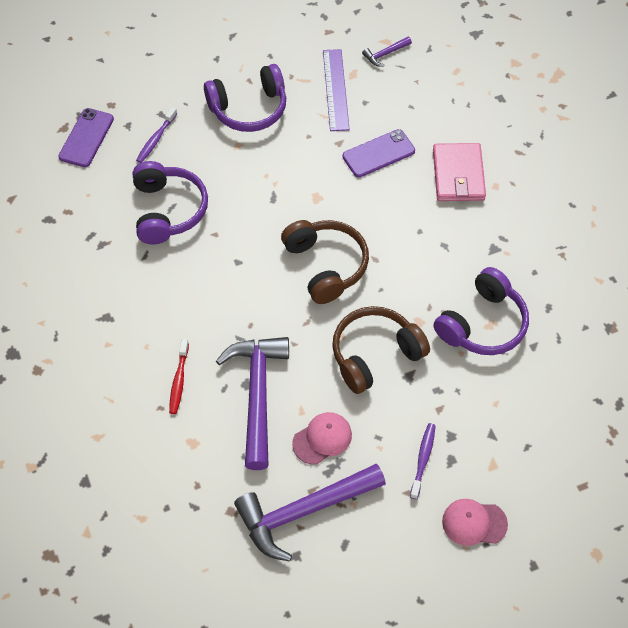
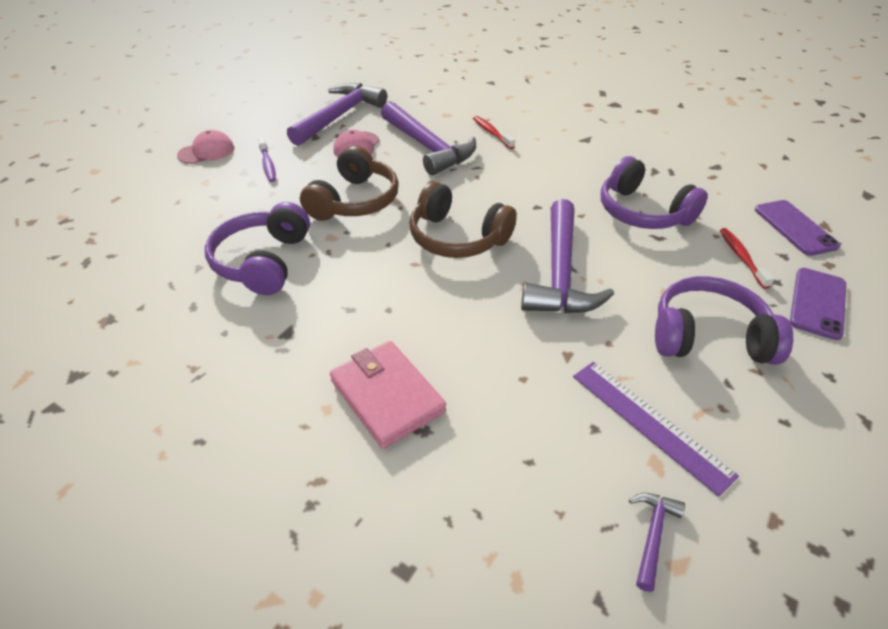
camera: 145 degrees right, 15 degrees down
purple toothbrush [136,107,177,163] -> red toothbrush [720,228,774,289]
purple headphones [204,64,286,132] -> purple headphones turned 60 degrees clockwise [655,276,793,365]
purple phone [343,129,415,177] -> purple phone moved to [790,268,846,340]
none -> purple hammer [521,199,614,314]

